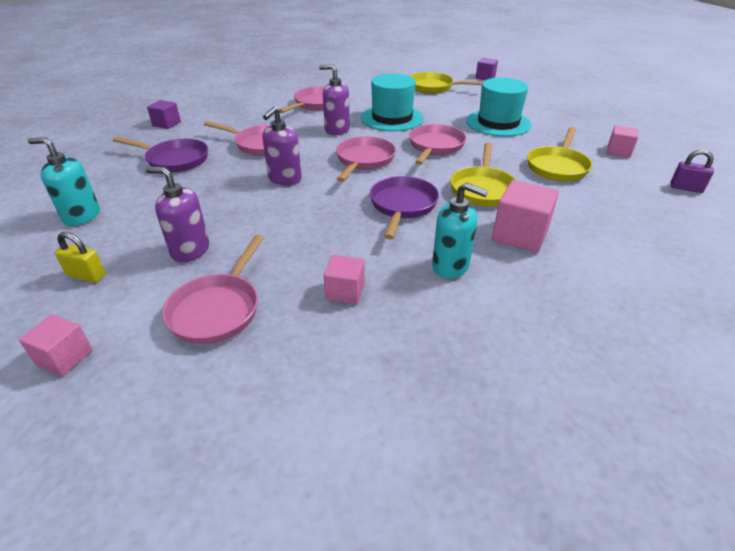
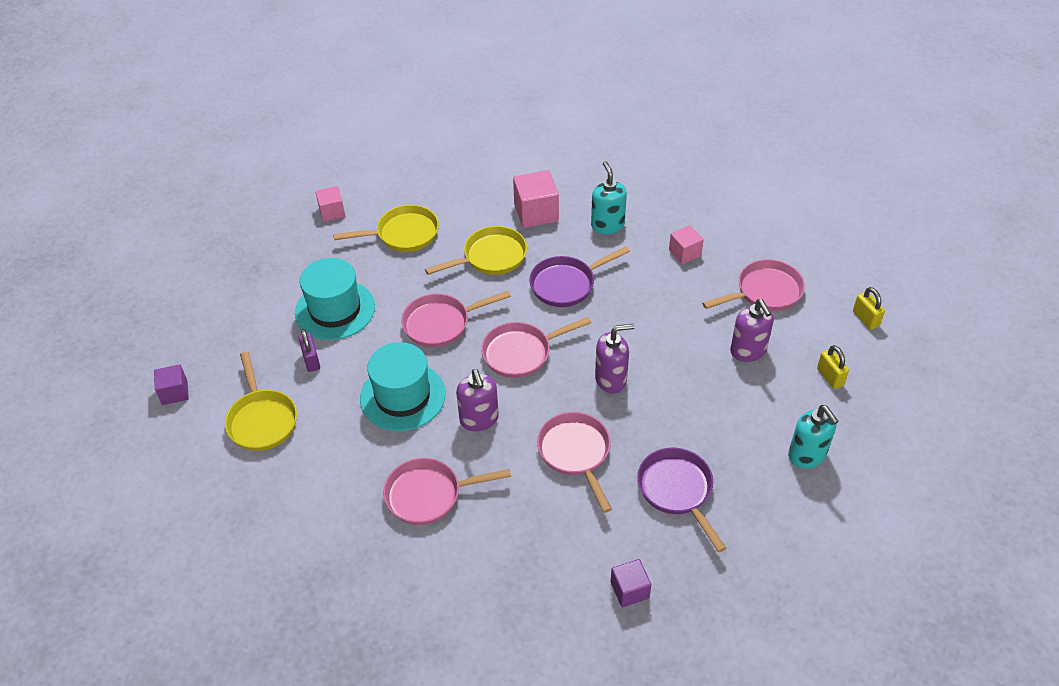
camera: 130 degrees left, 10 degrees up
pink cube [19,314,93,376] -> yellow padlock [853,287,885,330]
purple padlock [670,149,714,193] -> purple padlock moved to [298,329,320,372]

